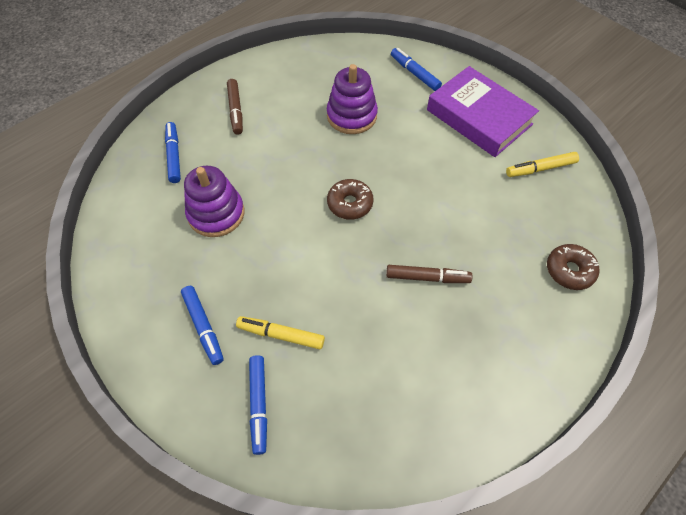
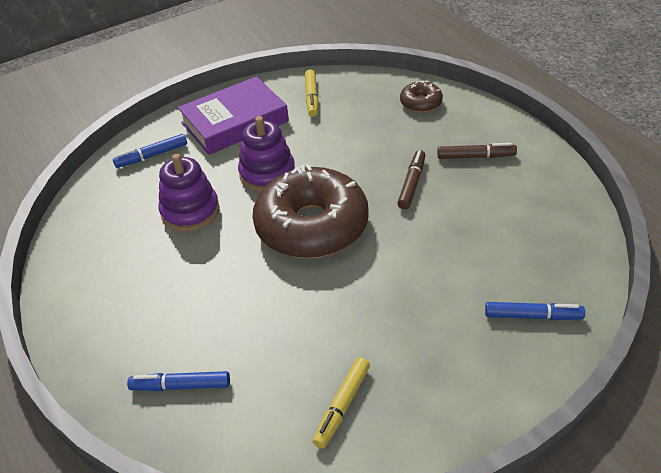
camera: 75 degrees left, 15 degrees down
blue marker [181,286,224,365] -> none
purple stacking toy [184,166,244,237] -> purple stacking toy moved to [238,116,295,192]
brown marker [227,79,243,135] -> brown marker moved to [437,143,517,159]
yellow marker [236,316,325,349] -> yellow marker moved to [313,357,370,449]
brown donut [327,179,373,220] -> brown donut [253,164,369,259], size x2.28

